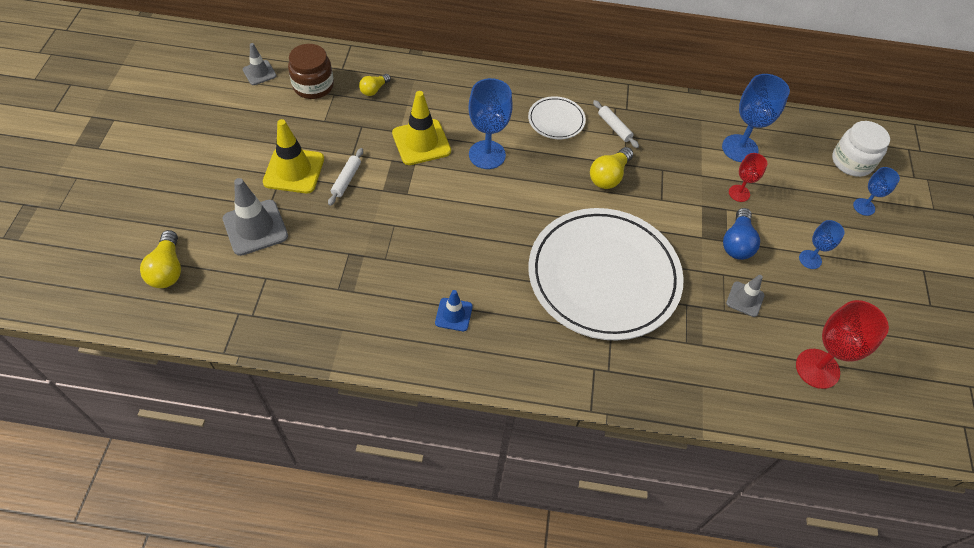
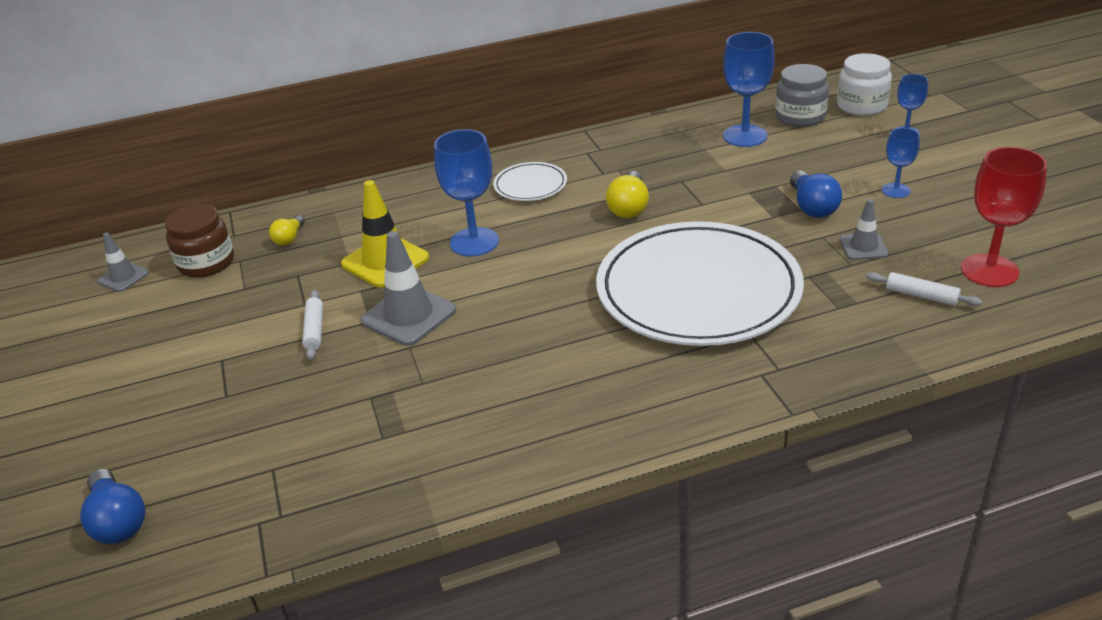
camera: 20 degrees left, 20 degrees down
yellow light bulb [140,230,181,288] -> blue light bulb [80,469,145,544]
grey traffic cone [223,178,288,256] -> grey traffic cone moved to [361,231,456,346]
yellow traffic cone [263,119,324,193] -> none
blue traffic cone [435,290,473,331] -> none
white rolling pin [593,100,639,148] -> white rolling pin moved to [866,272,982,306]
red goblet [729,153,767,202] -> none
none -> grey jar [775,64,829,127]

